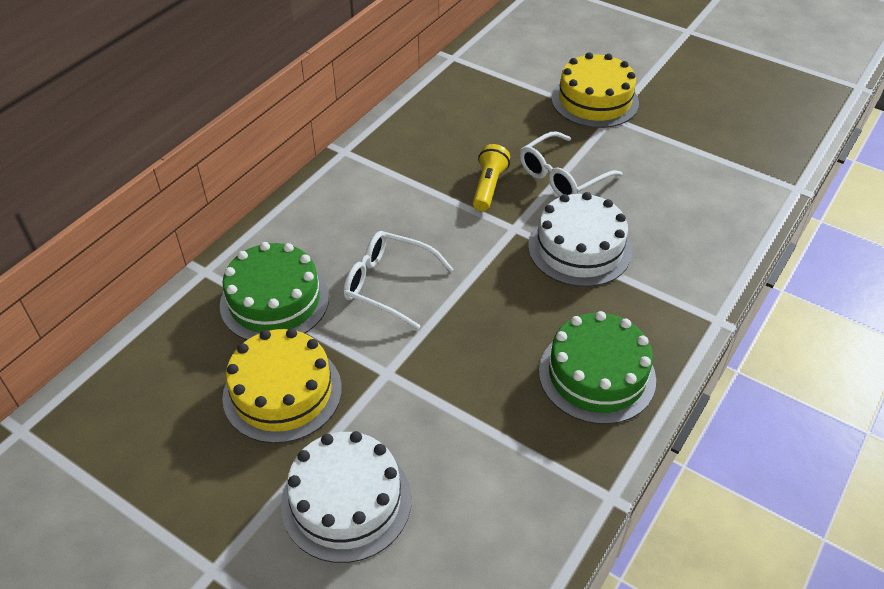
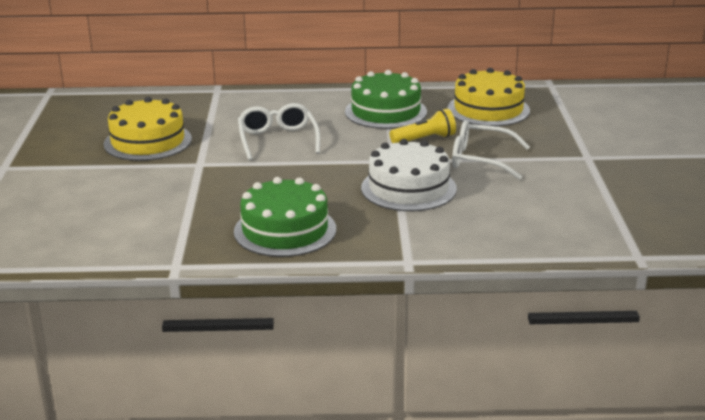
camera: 55 degrees right, 20 degrees down
green cake [220,242,329,340] -> green cake moved to [345,70,427,129]
white cake [281,431,411,563] -> none
yellow cake [551,52,639,128] -> yellow cake moved to [447,68,530,126]

